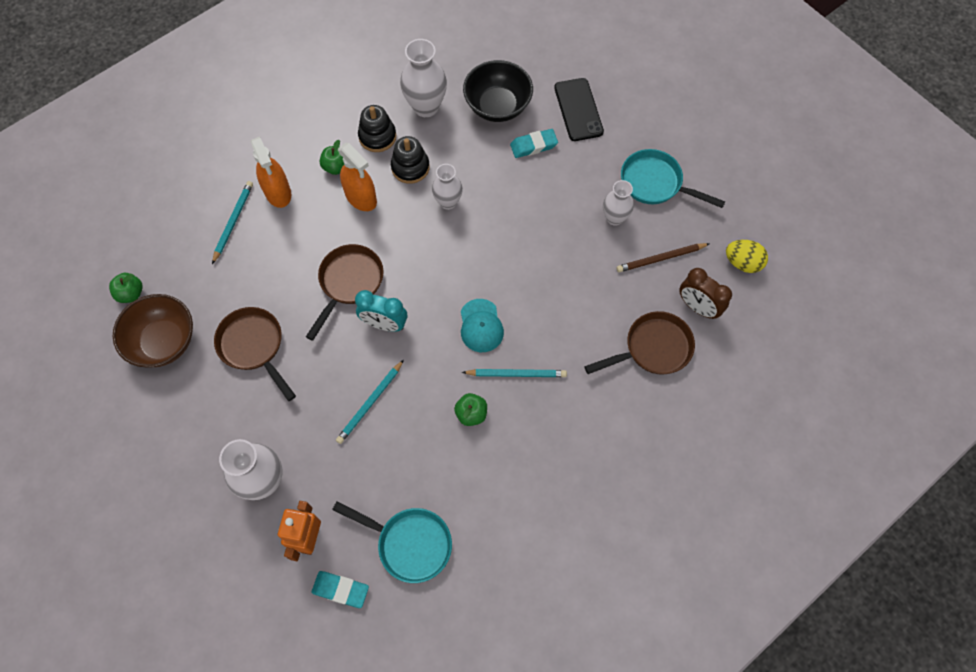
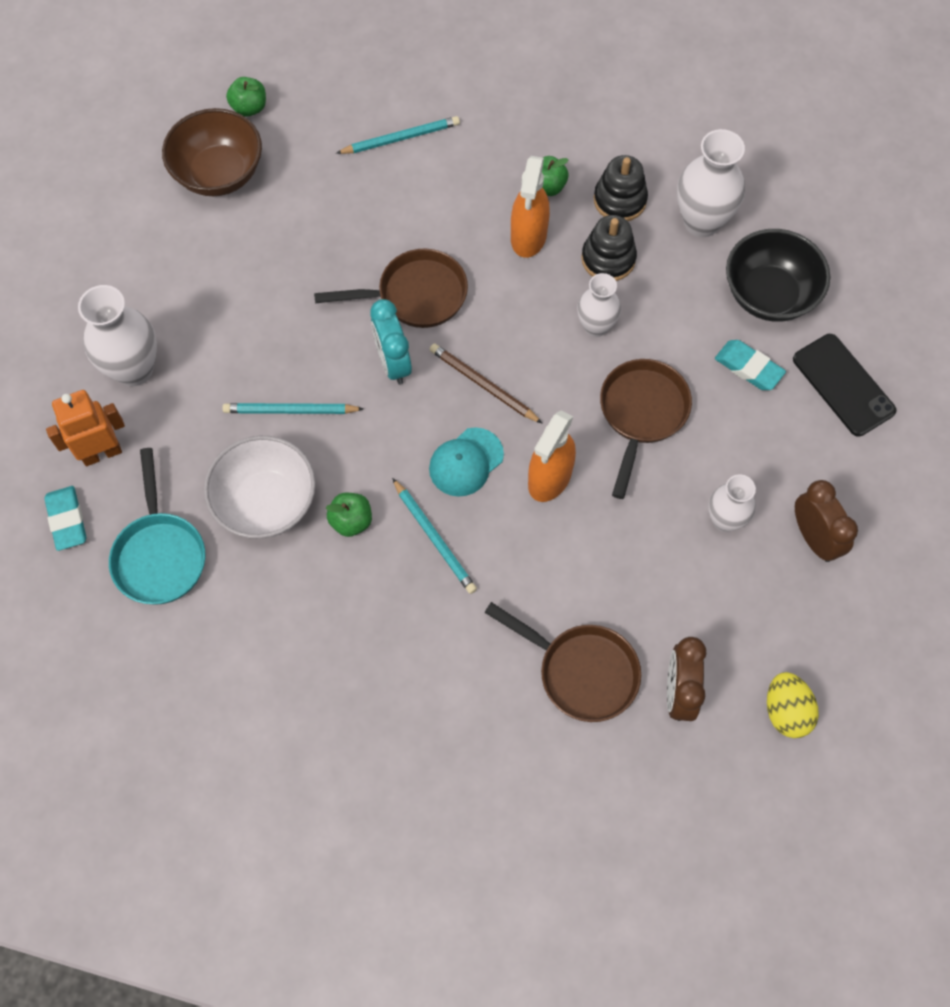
camera: 55 degrees right, 0 degrees up
brown pan [214,307,296,401] -> brown pan moved to [600,359,692,499]
orange spray bottle [251,137,291,208] -> orange spray bottle moved to [528,411,576,502]
black phone [554,78,604,141] -> black phone turned 75 degrees counterclockwise [793,334,896,436]
brown pencil [617,243,710,272] -> brown pencil moved to [430,343,543,424]
turquoise pan [621,149,725,208] -> brown clock [795,480,858,562]
none -> white bowl [204,436,316,539]

